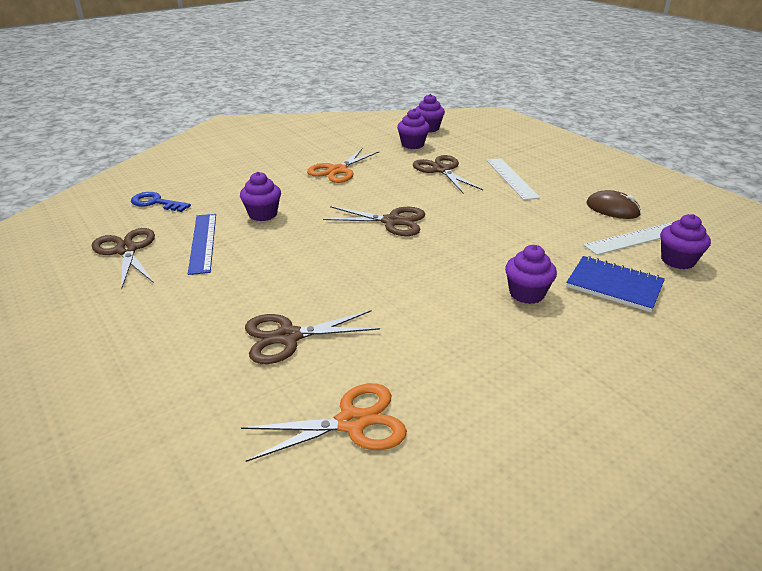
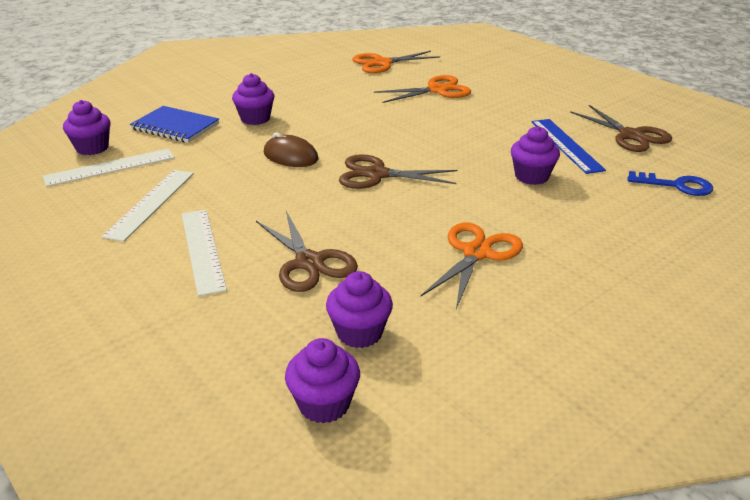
camera: 175 degrees right, 0 degrees up
brown scissors [245,310,380,364] -> orange scissors [374,75,471,103]
brown mouse [586,190,641,219] -> brown mouse moved to [264,133,318,167]
none -> white ruler [102,170,194,242]

